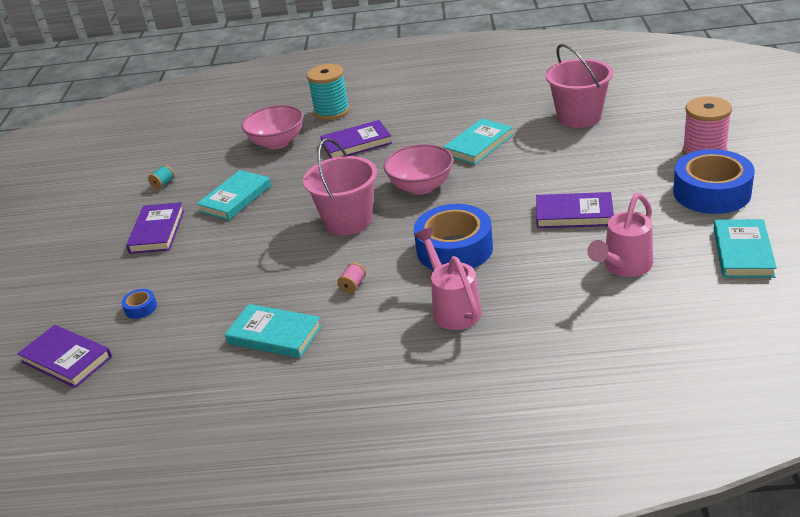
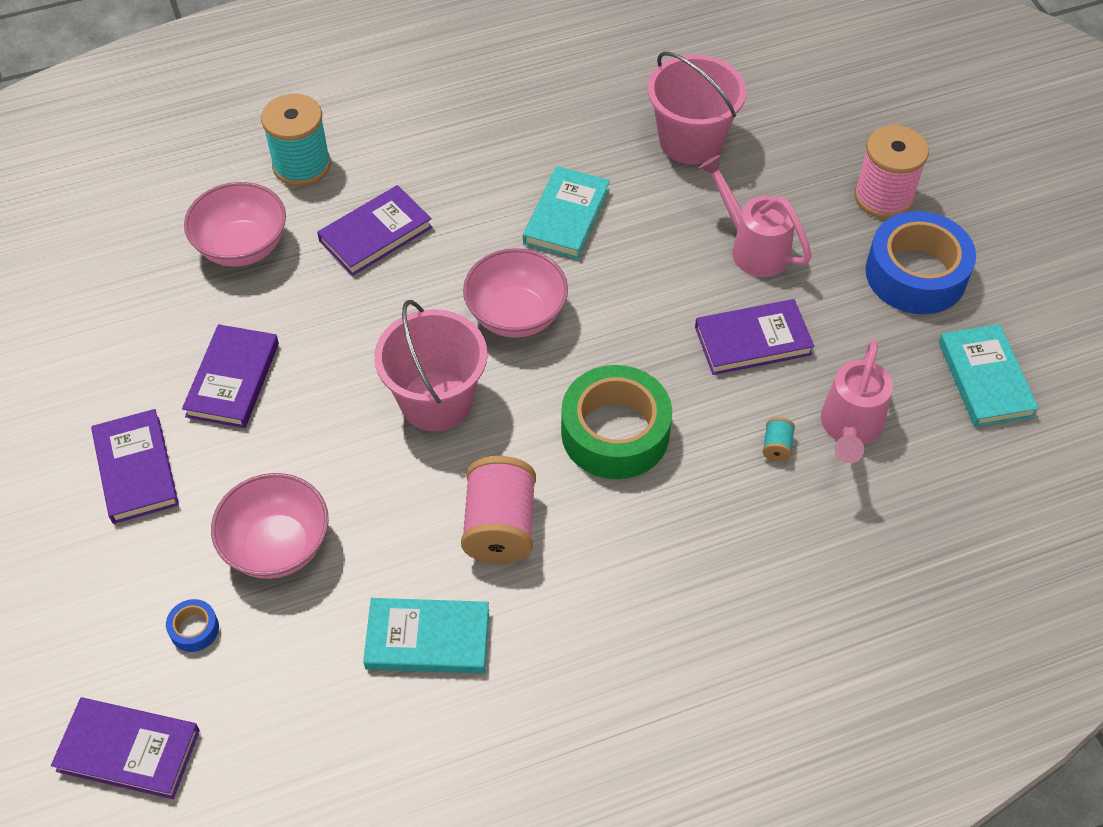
camera: 25 degrees left, 20 degrees up
turquoise spool [148,165,175,189] -> turquoise spool moved to [763,417,795,461]
turquoise book [197,170,271,220] -> purple book [182,324,279,428]
pink spool [337,263,366,294] -> pink spool [461,456,536,564], size x2.34
blue tape [414,204,493,270] -> green tape [561,365,672,479]
pink watering can [414,227,482,330] -> pink watering can moved to [698,155,812,277]
none -> pink bowl [211,473,329,579]

